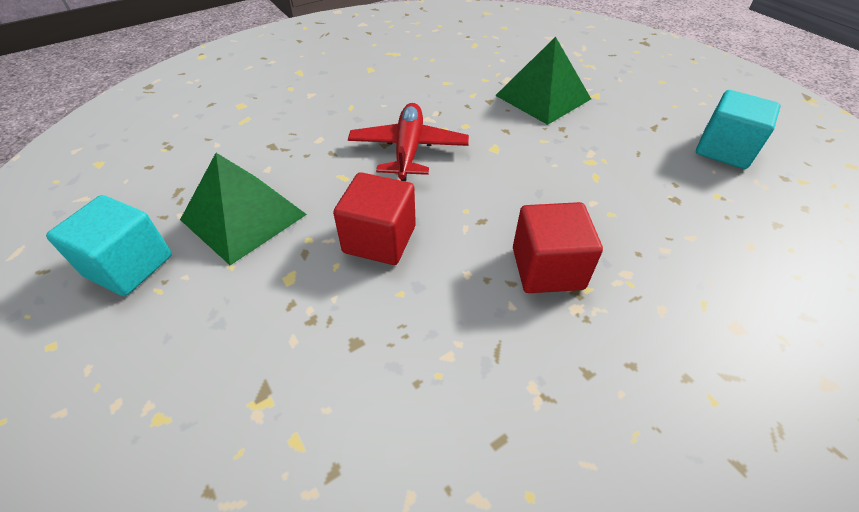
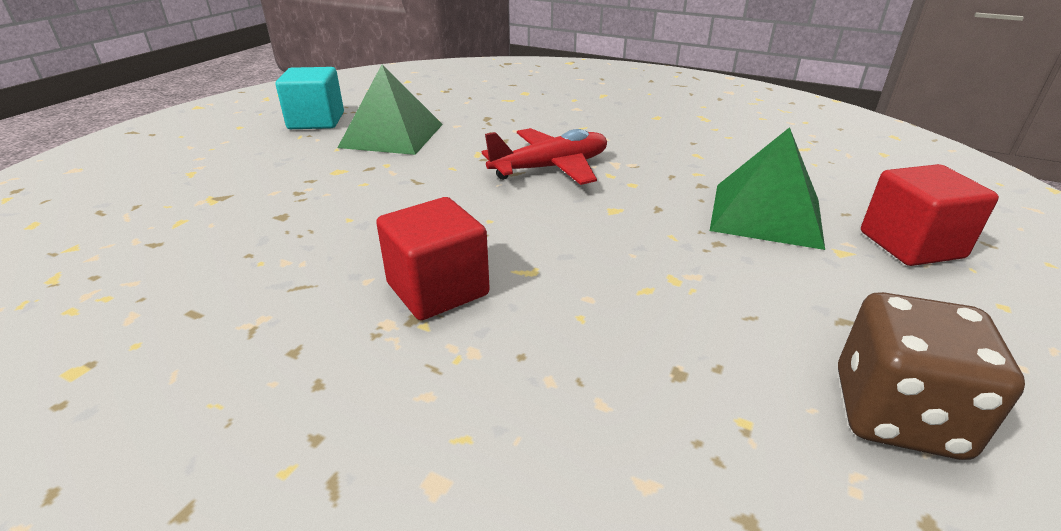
camera: 60 degrees right, 15 degrees down
red cube [333,172,416,265] -> red cube moved to [861,164,999,266]
turquoise cube [696,90,781,169] -> brown dice [838,292,1025,460]

